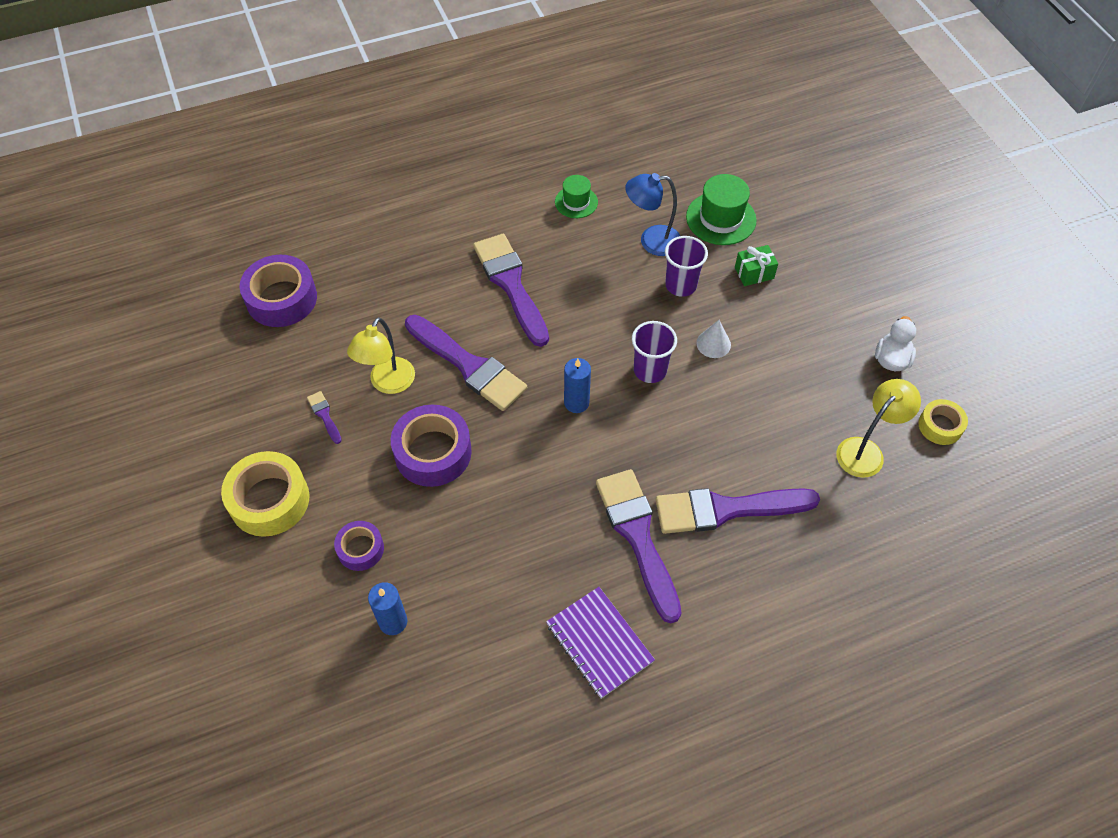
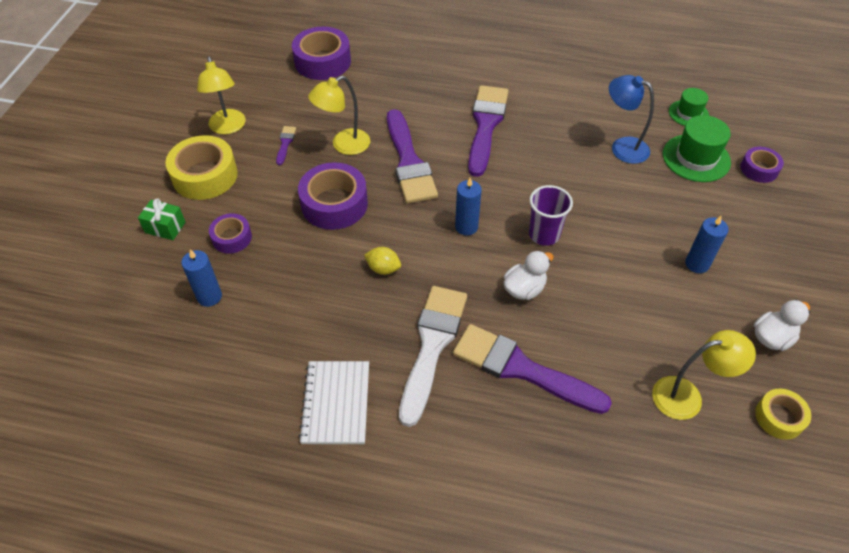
camera: 35 degrees right, 5 degrees down
purple notebook [546,587,655,699] -> white notebook [298,361,369,444]
green hat [555,175,598,218] -> green hat moved to [669,88,709,126]
purple brush [596,469,682,624] -> white brush [399,286,467,427]
purple cup [665,236,708,297] -> none
white cone [696,320,731,358] -> none
green gift [735,245,778,286] -> green gift moved to [138,198,186,240]
none -> yellow lamp [197,56,246,134]
none -> yellow lemon [364,247,401,275]
none -> white duck [503,251,554,300]
none -> blue candle [685,216,728,273]
none -> purple tape [740,147,784,183]

